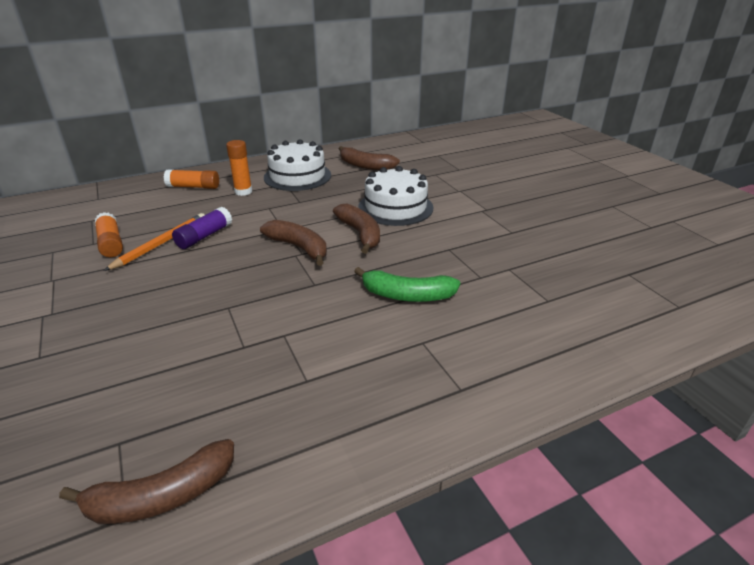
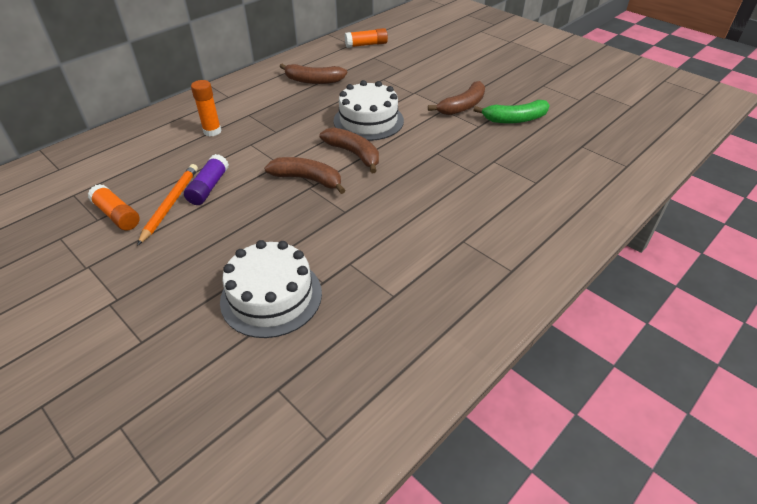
camera: 20 degrees left, 10 degrees up
brown banana [59,439,234,524] -> brown banana moved to [428,81,485,115]
orange glue stick [164,169,219,189] -> orange glue stick moved to [345,28,388,48]
white cake [264,139,331,191] -> white cake moved to [220,240,322,338]
green banana [354,267,460,302] -> green banana moved to [474,100,550,123]

